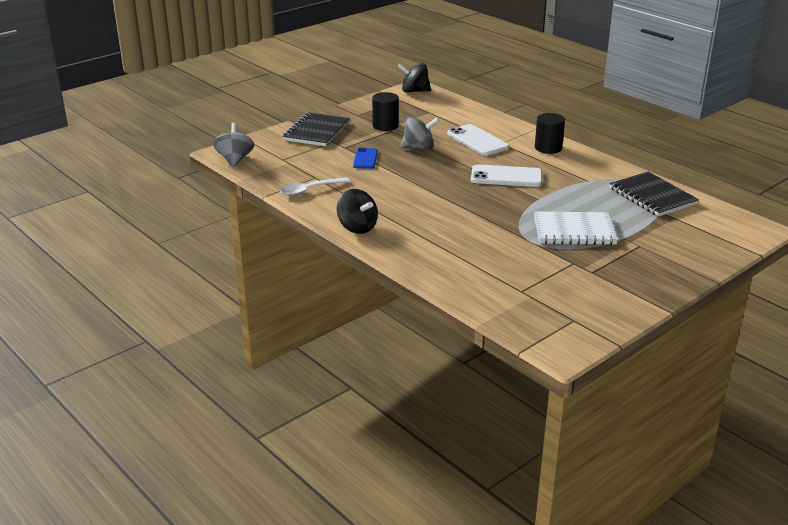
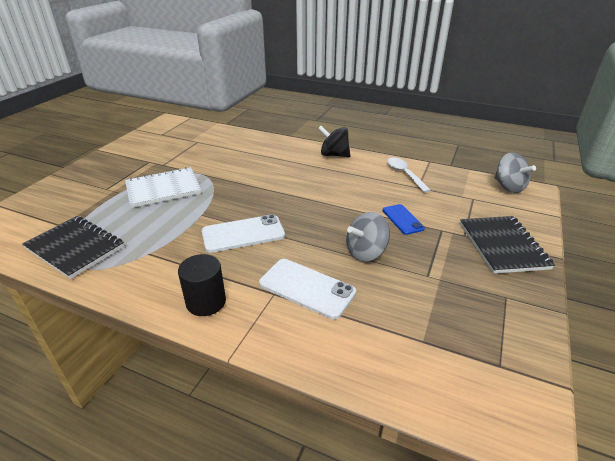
camera: 155 degrees right, 5 degrees up
white spoon [280,177,350,196] -> white spoon turned 60 degrees counterclockwise [387,157,431,193]
black cylinder [372,92,399,131] -> none
black spinning top [397,63,431,92] -> none

